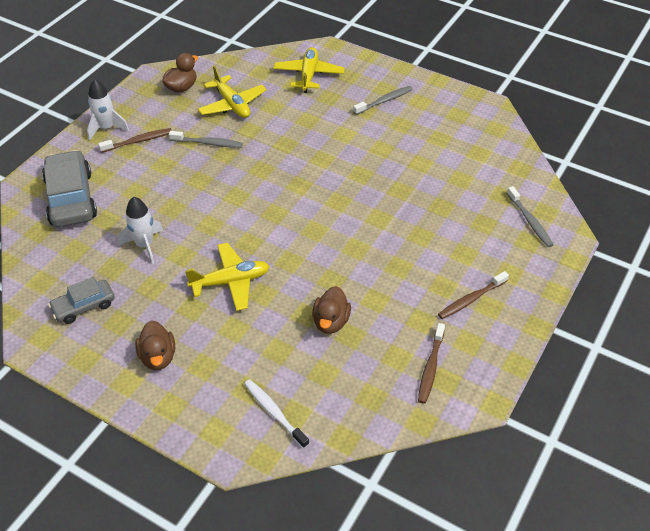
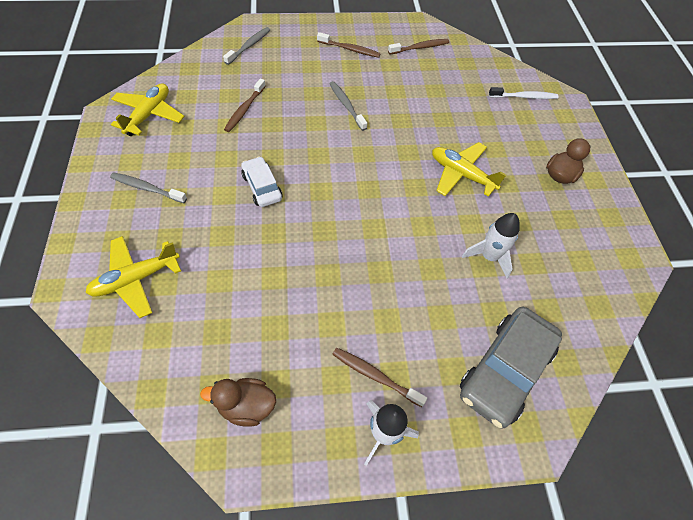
camera: 130 degrees left, 10 degrees up
grey car [48,277,115,324] -> none
grey toothbrush [169,131,243,148] -> grey toothbrush moved to [329,81,367,131]
yellow plane [198,66,267,118] -> yellow plane moved to [111,83,185,136]
white toothbrush [244,379,309,449] -> white toothbrush turned 105 degrees counterclockwise [489,87,558,99]
brown duck [312,286,351,334] -> none
none -> brown toothbrush [224,78,266,132]
none -> white car [241,156,282,207]

